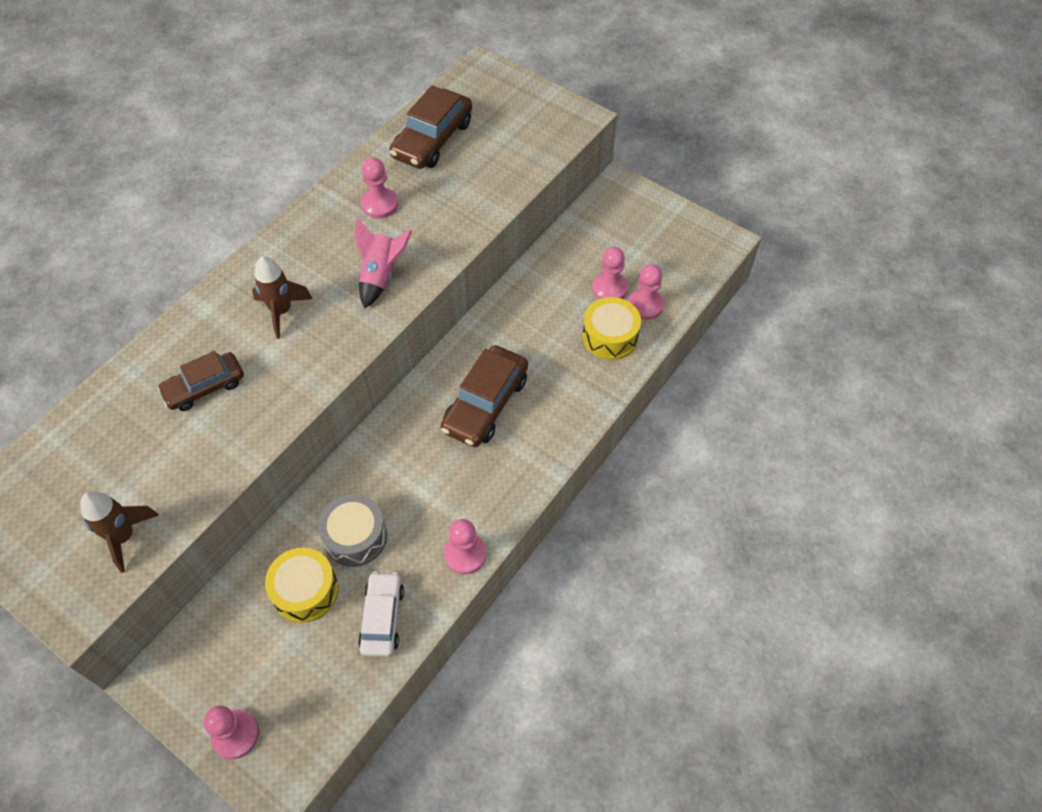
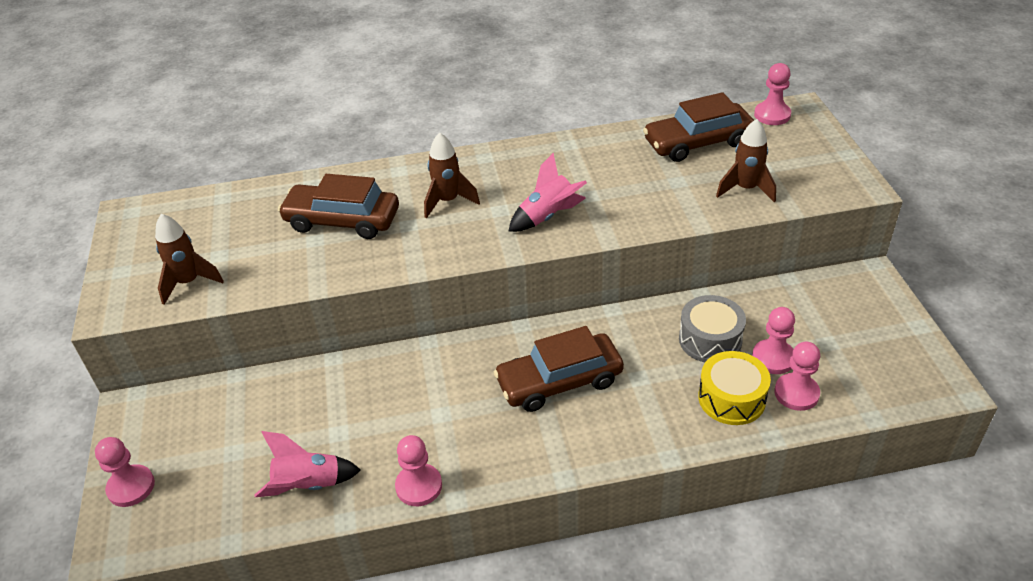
camera: 45 degrees right, 15 degrees down
brown car [157,351,244,411] -> brown car [278,174,399,239], size x1.51
yellow drum [265,547,338,623] -> none
grey drum [318,494,387,567] -> grey drum moved to [679,295,746,362]
white car [358,572,404,657] -> pink rocket [255,431,361,497]
pink pawn [361,158,398,218] -> pink pawn moved to [754,63,791,125]
none -> brown rocket [716,119,776,202]

